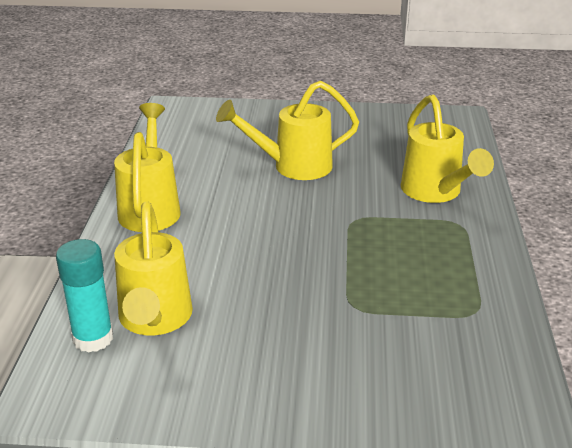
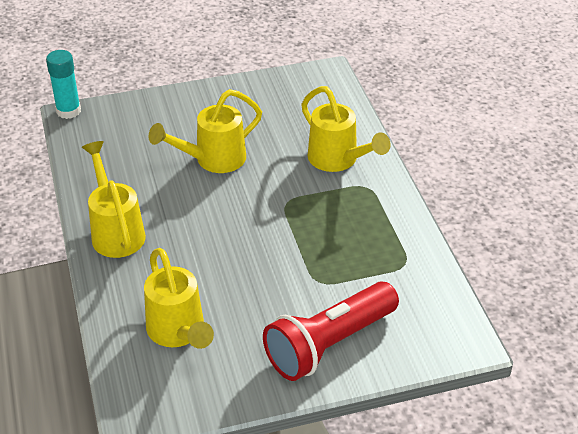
camera: 20 degrees left, 10 degrees up
turquoise glue stick [56,239,113,352] -> turquoise glue stick moved to [46,50,81,119]
none -> red flashlight [263,281,399,381]

